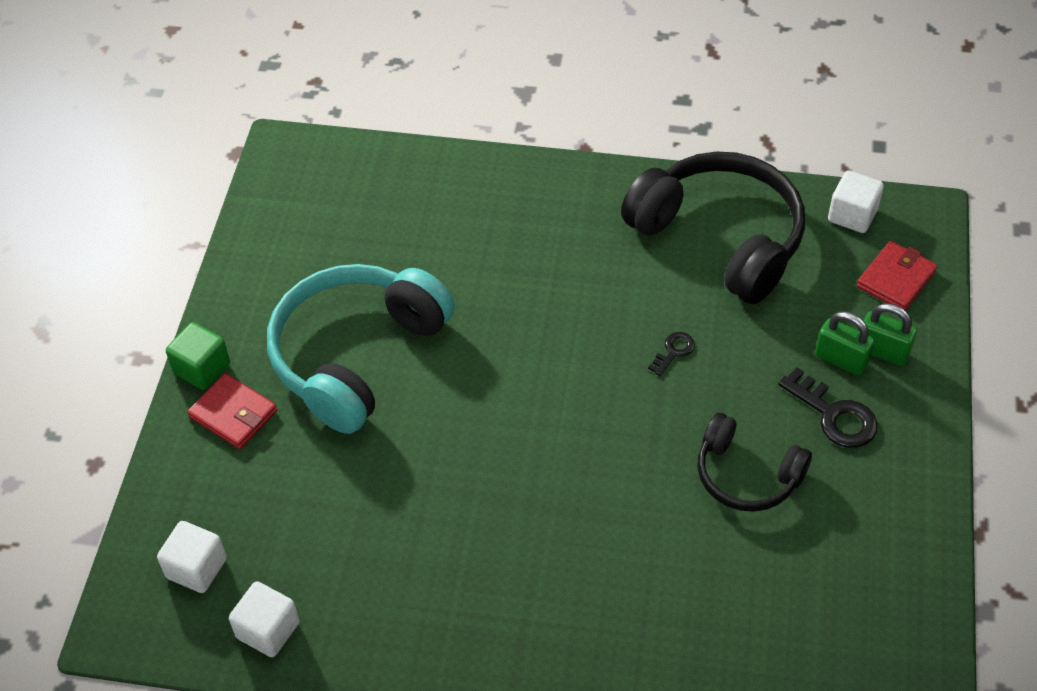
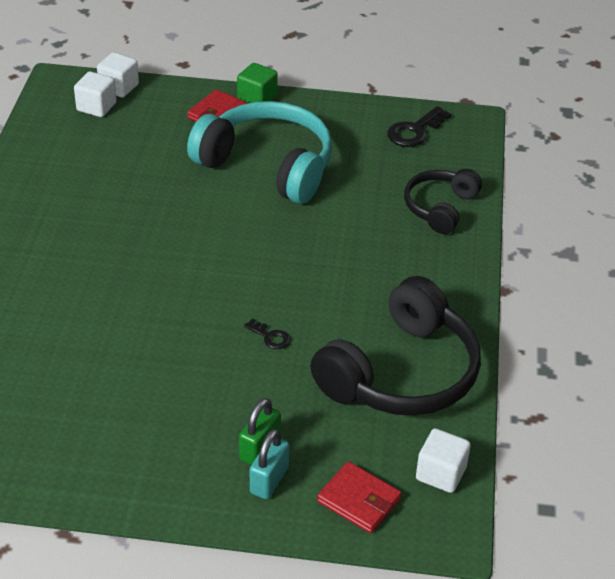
camera: 85 degrees right, 10 degrees down
white cube [229,581,299,657] -> white cube moved to [97,52,139,97]
black headphones [697,413,812,512] -> black headphones moved to [404,169,482,234]
black key [778,367,878,448] -> black key moved to [387,106,451,147]
green padlock [863,303,917,366] -> turquoise padlock [250,429,289,499]

